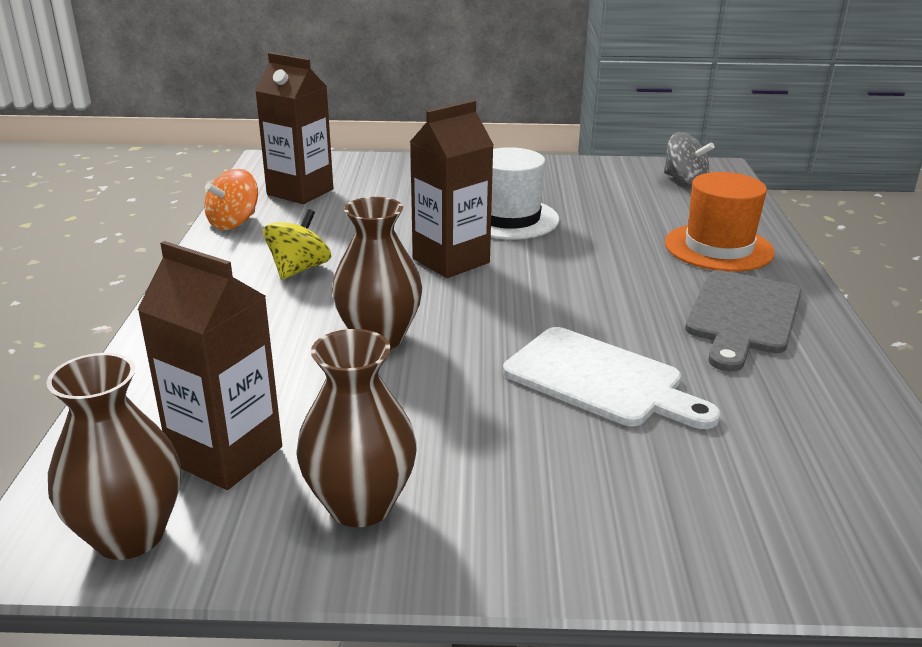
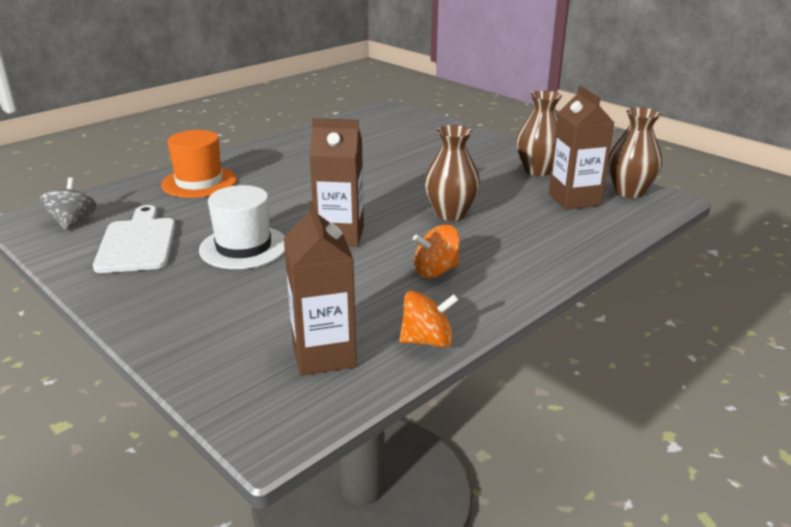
camera: 135 degrees left, 0 degrees up
yellow spinning top [263,209,331,280] -> orange spinning top [413,225,460,278]
white cutting board [503,327,721,429] -> white cutting board moved to [93,205,175,273]
grey cutting board [685,270,801,372] -> none

